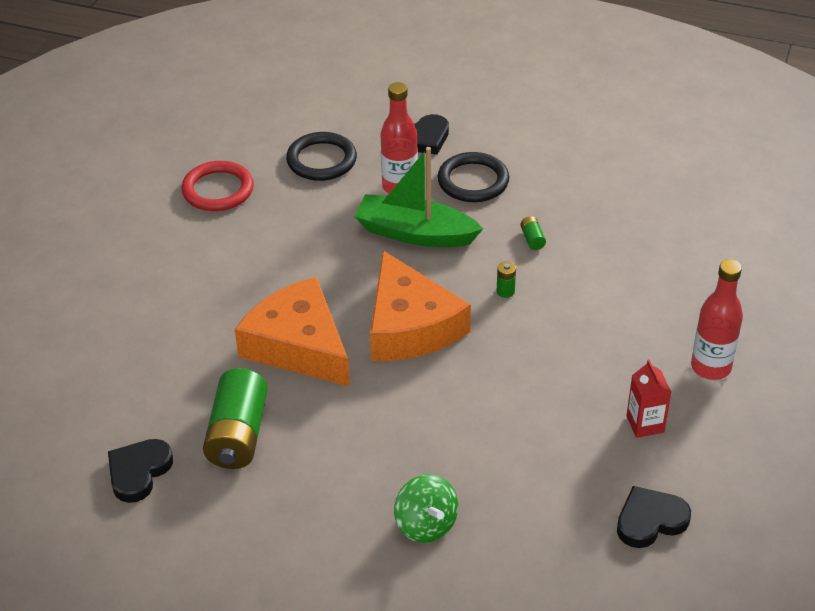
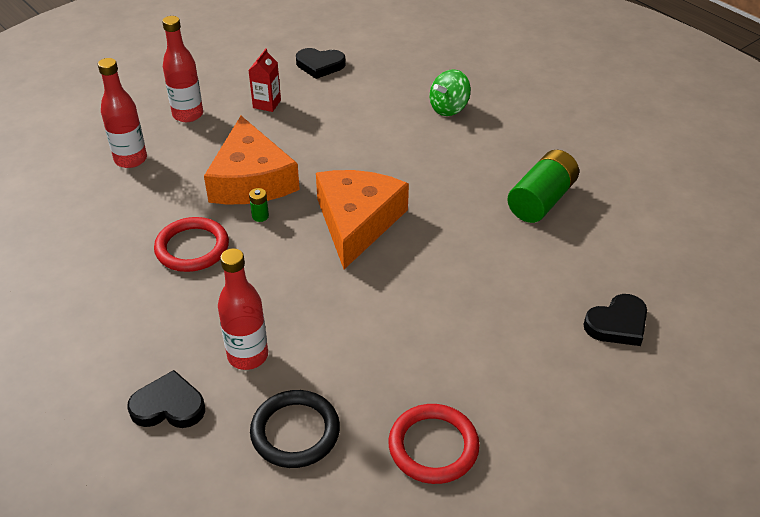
camera: 150 degrees left, 0 degrees up
black heart [108,439,173,503] -> black heart moved to [584,294,647,346]
orange cheese [235,277,350,387] -> orange cheese moved to [204,116,300,205]
green boat [354,147,483,247] -> none
green spinning top [394,474,458,543] -> green spinning top turned 135 degrees counterclockwise [430,69,471,116]
black ring [438,152,509,202] -> none
green battery [520,216,546,250] -> red ring [154,217,229,272]
none -> red bottle [98,58,147,168]

